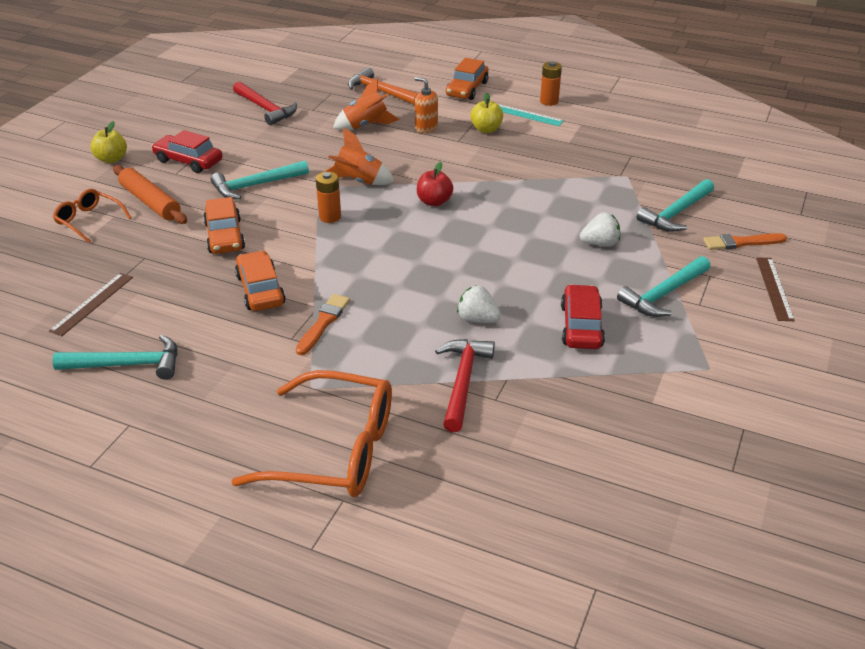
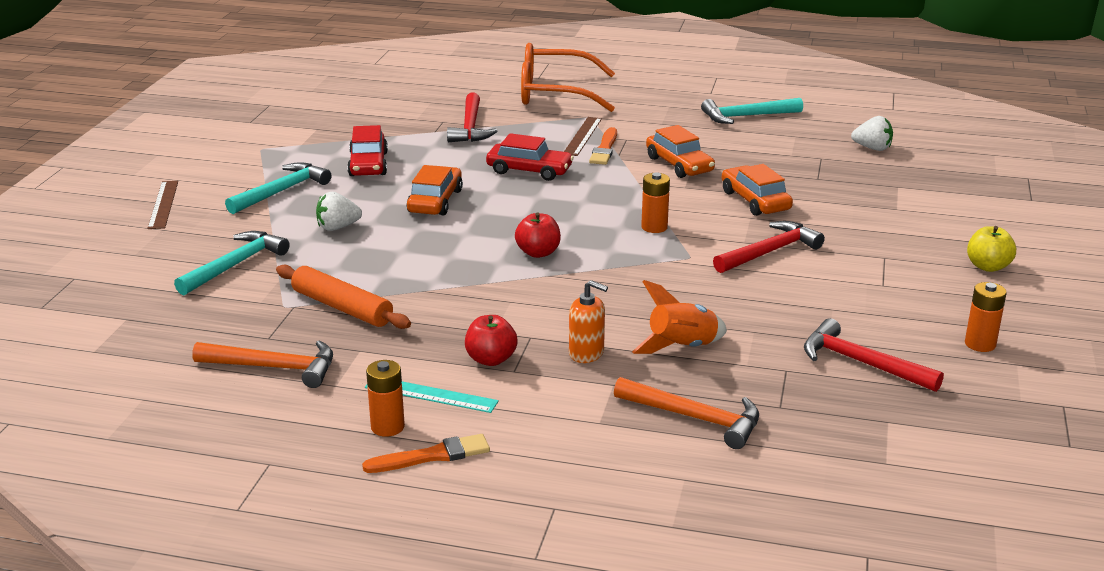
camera: 170 degrees right, 10 degrees down
brown ruler [49,273,133,336] -> brown ruler moved to [564,117,602,156]
orange glasses [53,189,131,243] -> none
orange rolling pin [113,165,187,224] -> orange rolling pin moved to [276,265,411,329]
red car [151,130,223,173] -> red car moved to [486,133,574,181]
turquoise hammer [211,161,309,199] -> red hammer [713,221,825,273]
orange rocket [324,127,394,185] -> none
orange car [446,58,488,100] -> orange car moved to [407,165,463,216]
white strawberry [457,285,501,323] -> white strawberry moved to [851,116,893,151]
yellow apple [470,92,503,133] -> red apple [465,315,518,366]
orange brush [703,233,787,250] -> orange brush moved to [362,434,490,473]
none -> orange hammer [192,340,333,388]
none -> orange battery [965,282,1007,352]

